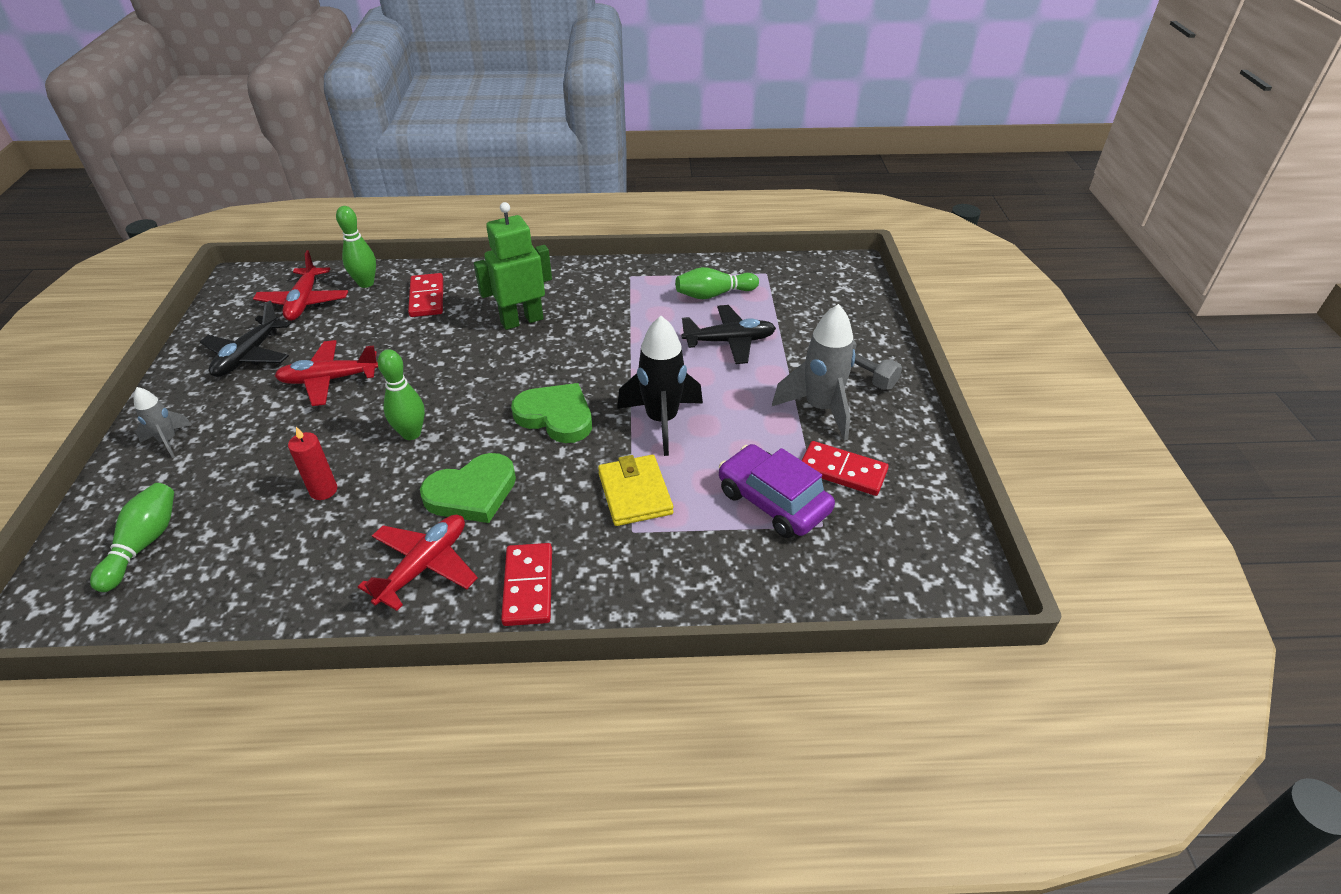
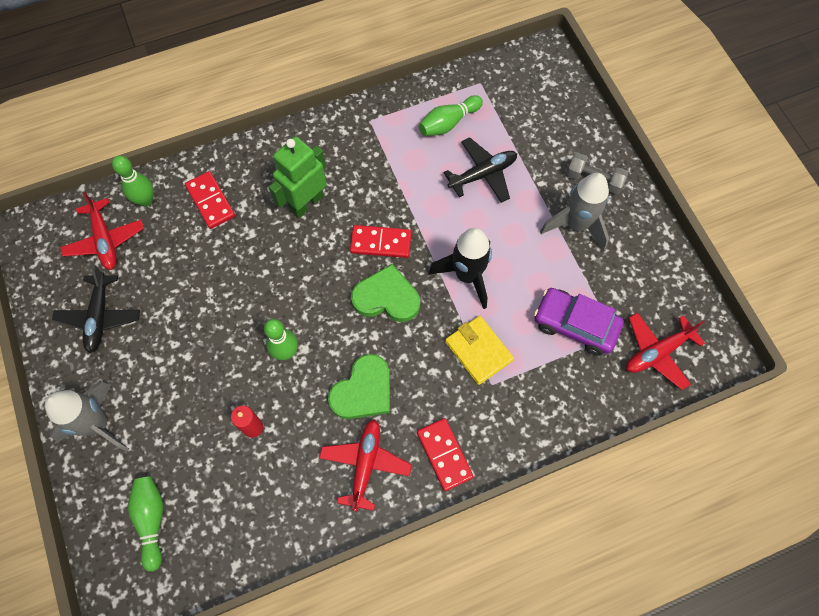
camera: 20 degrees left, 25 degrees up
grey rocket [134,387,192,458] -> grey rocket [45,382,129,452], size x1.85
red plane [275,340,378,406] -> red plane moved to [626,312,705,390]
red domino [801,441,889,496] -> red domino moved to [350,225,411,258]

